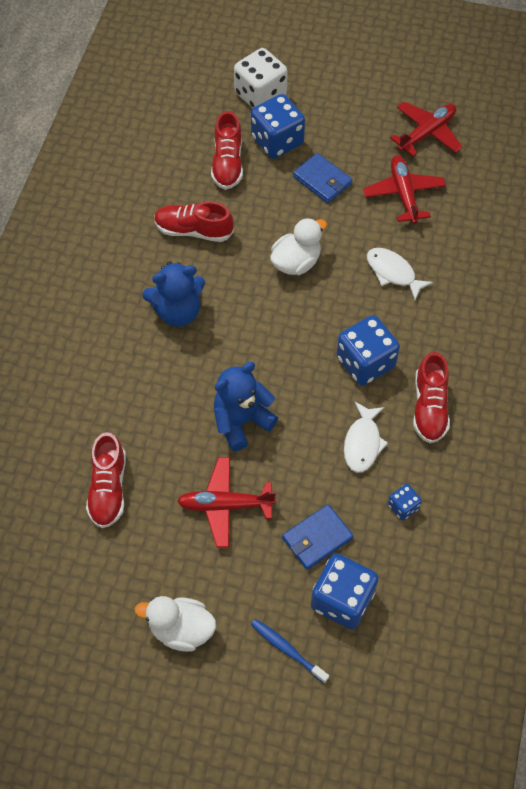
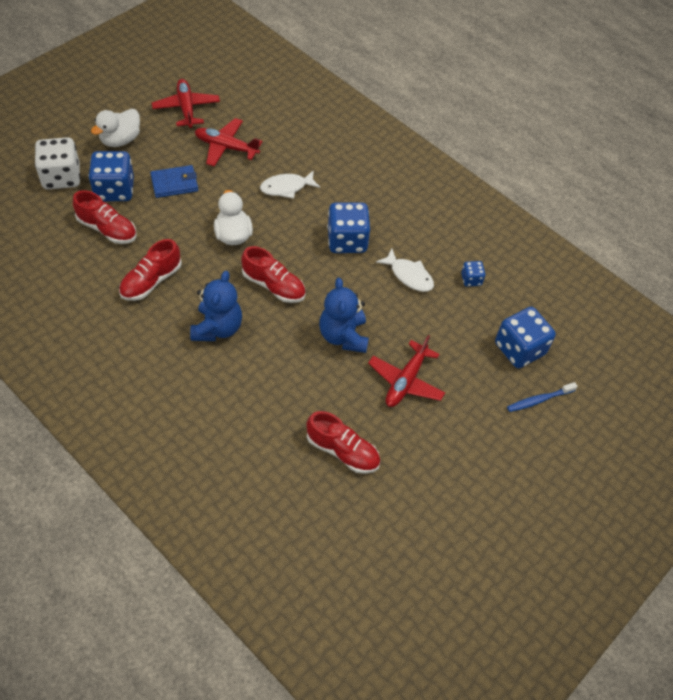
camera: 65 degrees left, 5 degrees down
white duck [134,596,216,652] -> white duck moved to [91,109,140,147]
blue wallet [282,504,353,570] -> none
red shoe [413,352,450,443] -> red shoe moved to [241,246,306,303]

